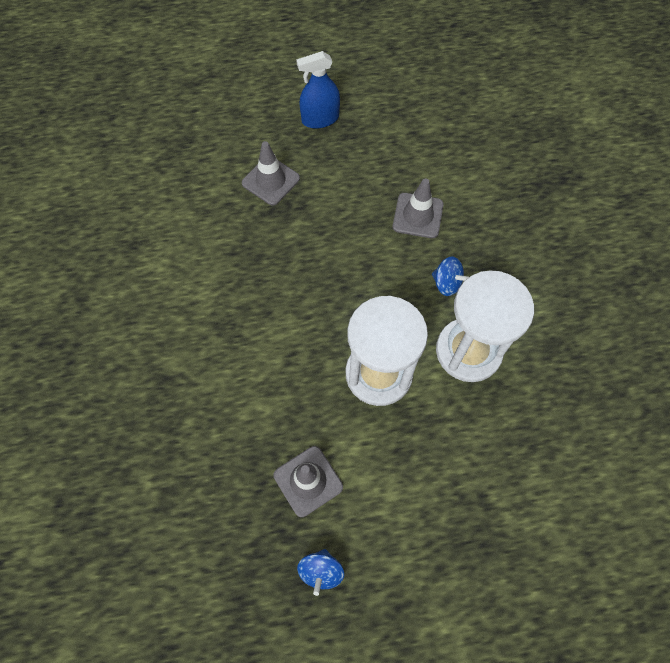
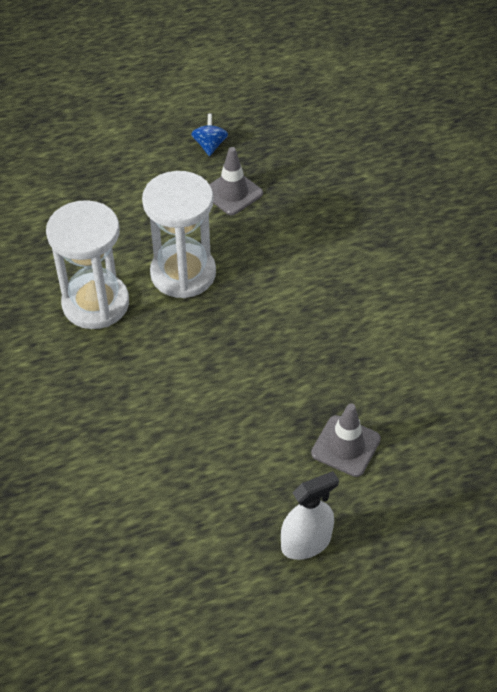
camera: 170 degrees right, 15 degrees down
blue spray bottle [296,51,340,129] -> white spray bottle [281,471,339,560]
grey traffic cone [393,178,443,238] -> none
blue spinning top [432,257,469,296] -> none

